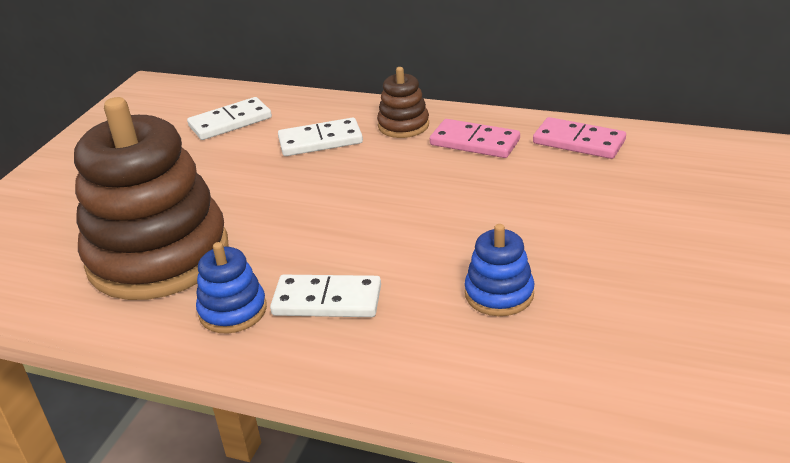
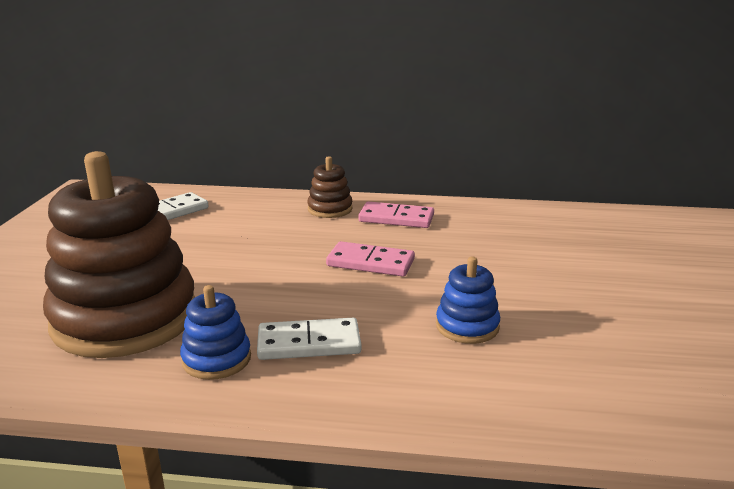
camera: 15 degrees left, 10 degrees down
white domino [278,117,363,156] -> none
pink domino [533,117,626,159] -> pink domino moved to [326,241,415,277]

